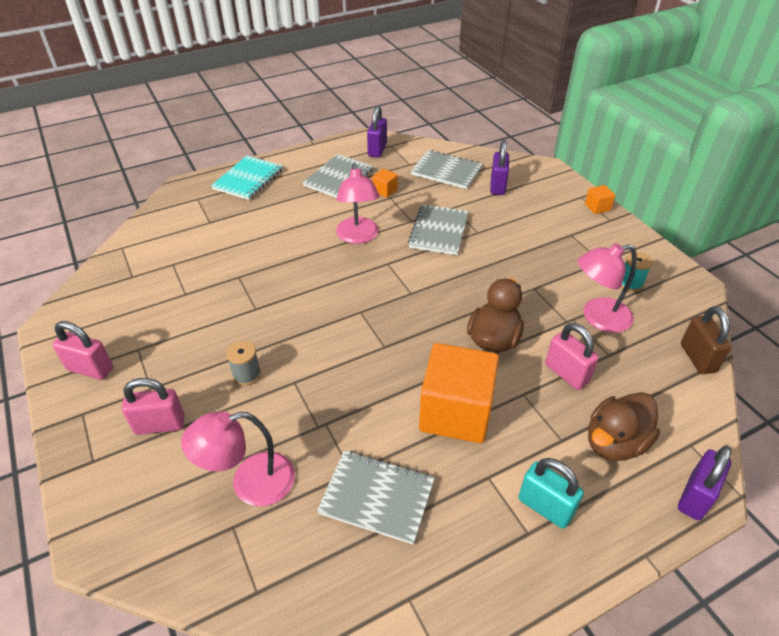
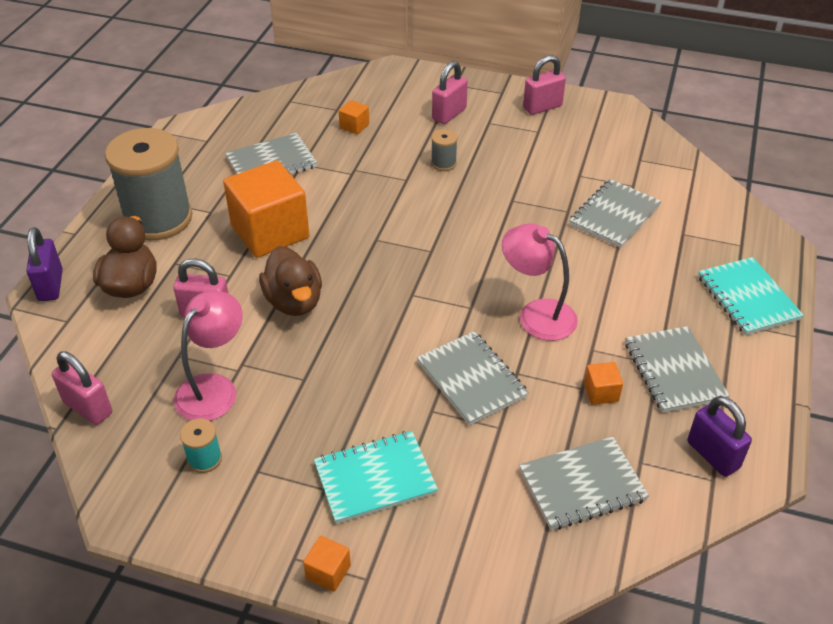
camera: 135 degrees right, 0 degrees up
pink lamp [181,412,295,506] -> orange cube [339,100,369,134]
purple padlock [490,140,509,195] -> none
turquoise padlock [518,458,584,529] -> grey spool [105,128,192,240]
brown padlock [681,306,732,374] -> pink padlock [52,351,112,425]
none -> turquoise notebook [314,431,438,524]
none -> grey notebook [569,179,662,248]

